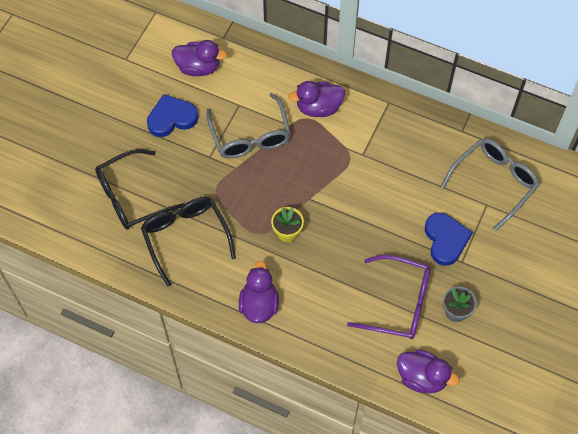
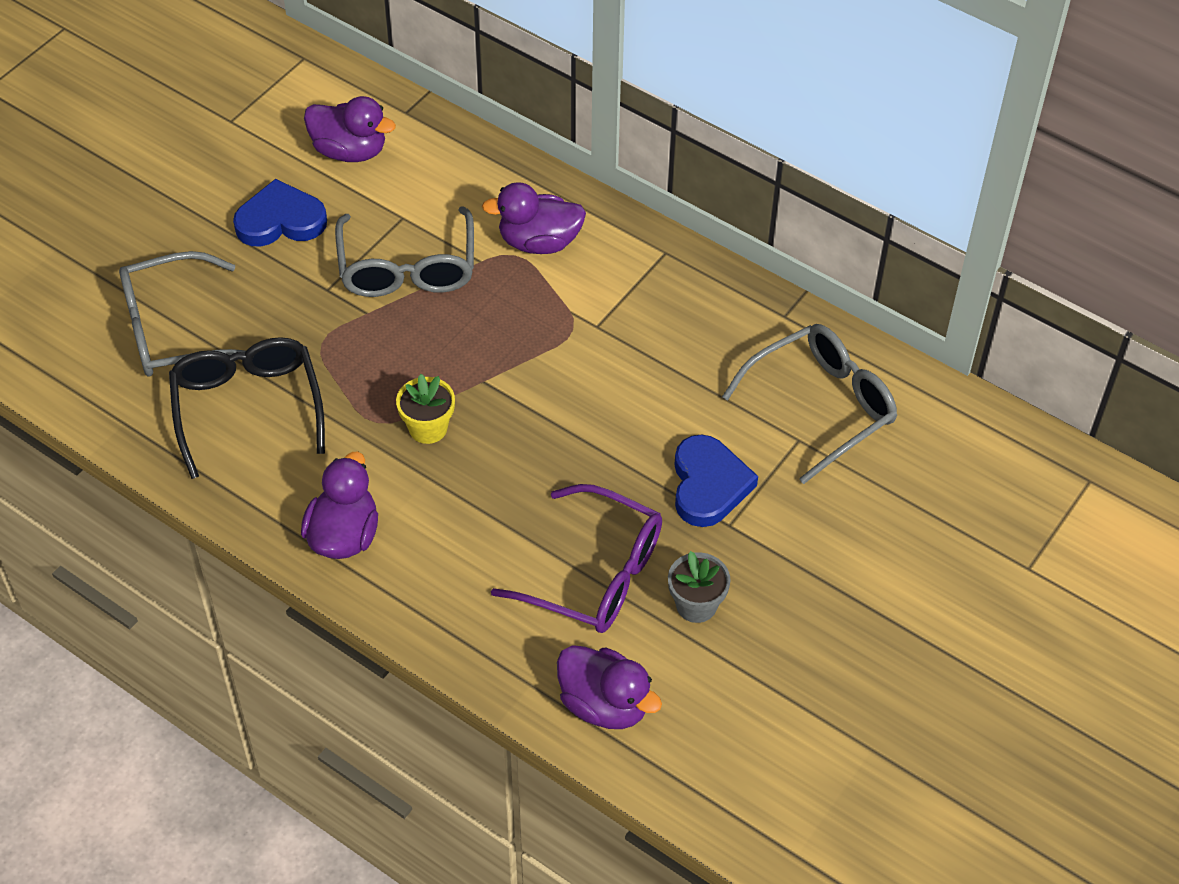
camera: 10 degrees right, 10 degrees down
black glasses [95,149,184,230] -> grey glasses [119,251,246,376]

